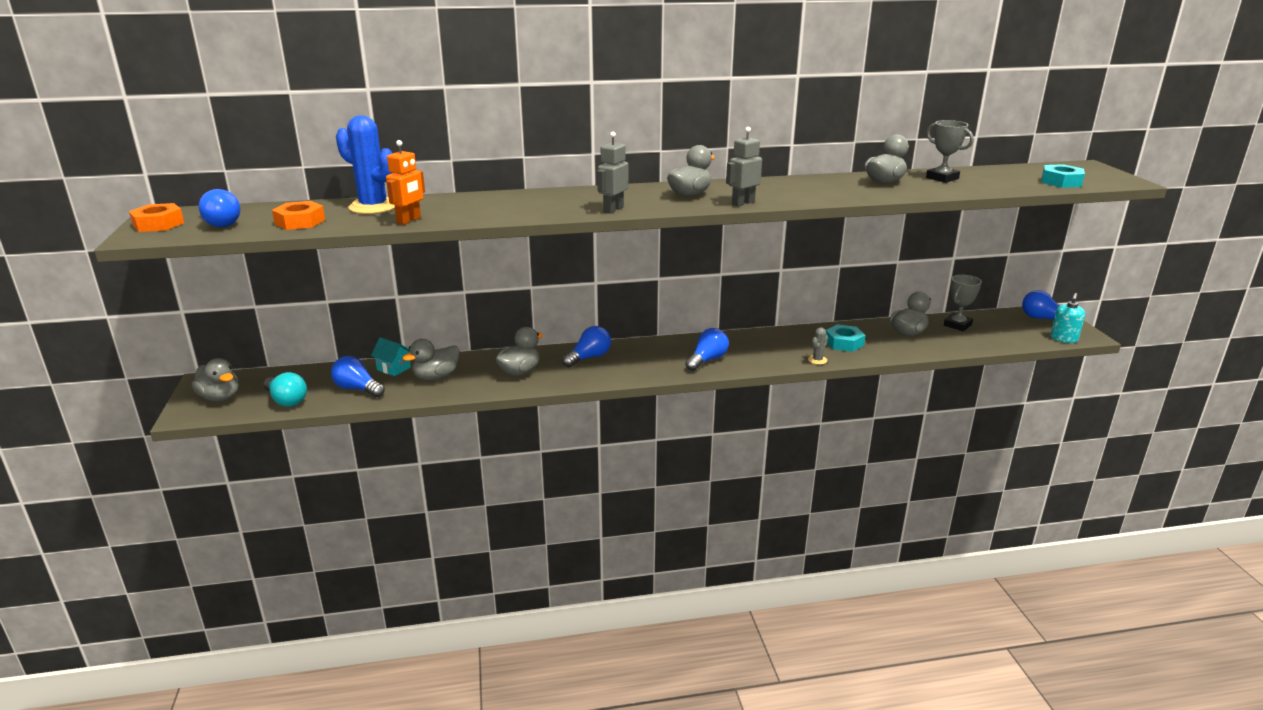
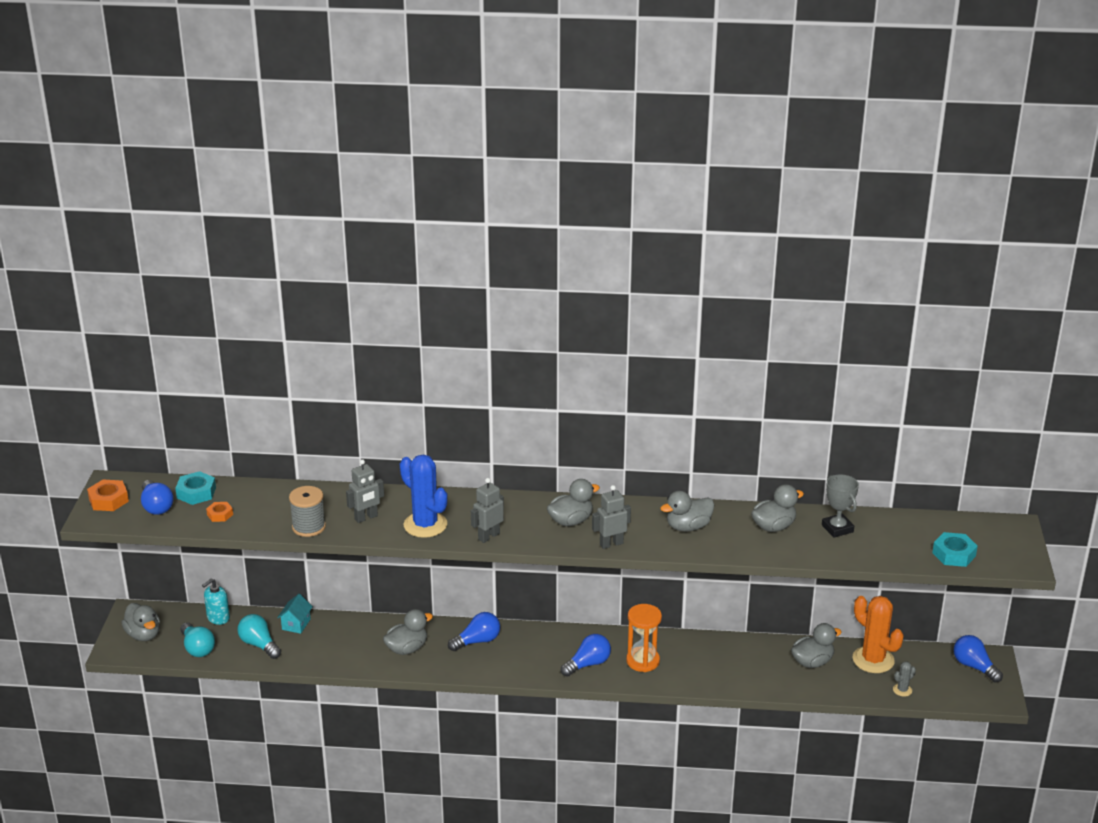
camera: 15 degrees right, 5 degrees up
orange nut [272,201,325,230] -> orange nut [206,502,233,522], size x0.63
blue light bulb [331,356,385,397] -> turquoise light bulb [238,614,281,659]
blue cactus [336,115,395,214] -> blue cactus moved to [400,455,448,538]
turquoise house [371,337,411,376] -> turquoise house turned 60 degrees clockwise [277,594,313,634]
orange robot [386,140,425,225] -> grey spool [289,486,326,537]
grey duck [403,339,460,381] -> grey duck moved to [661,491,714,532]
grey cactus [808,327,828,365] -> grey cactus moved to [893,661,916,697]
turquoise nut [826,324,866,352] -> turquoise nut moved to [175,471,216,505]
grey trophy [944,275,982,331] -> orange cactus [852,596,903,673]
turquoise soap dispenser [1050,293,1085,343] -> turquoise soap dispenser moved to [202,579,230,625]
none -> grey robot [346,459,384,523]
none -> orange hourglass [626,604,662,672]

